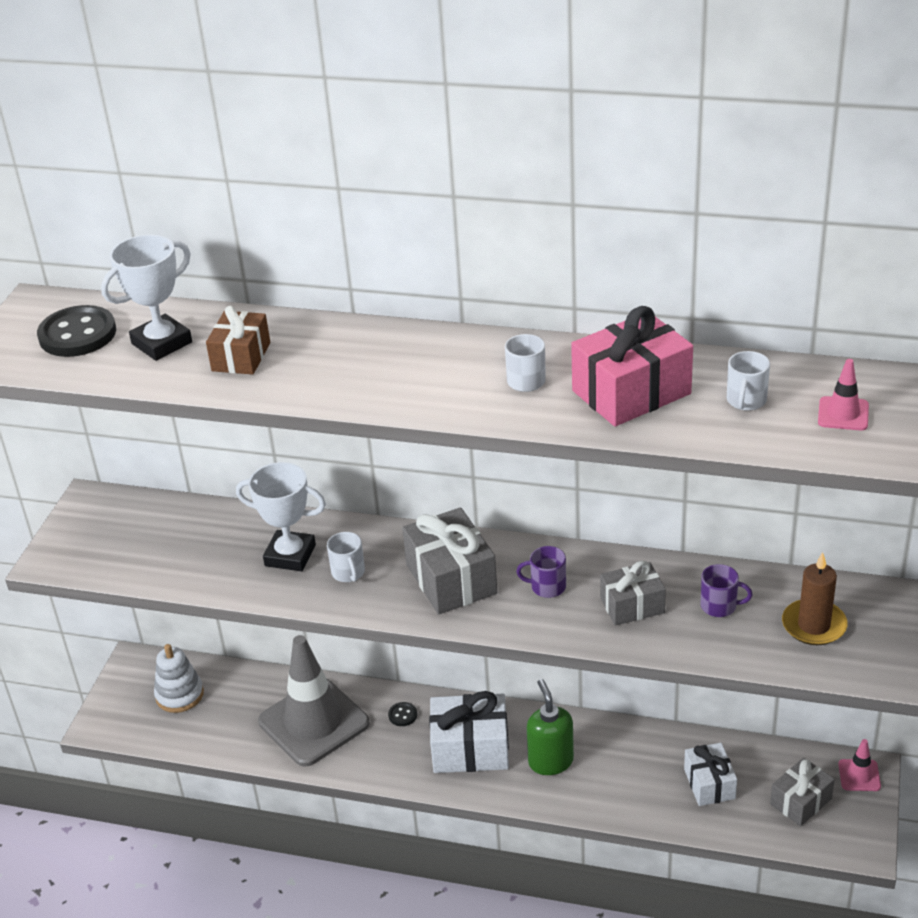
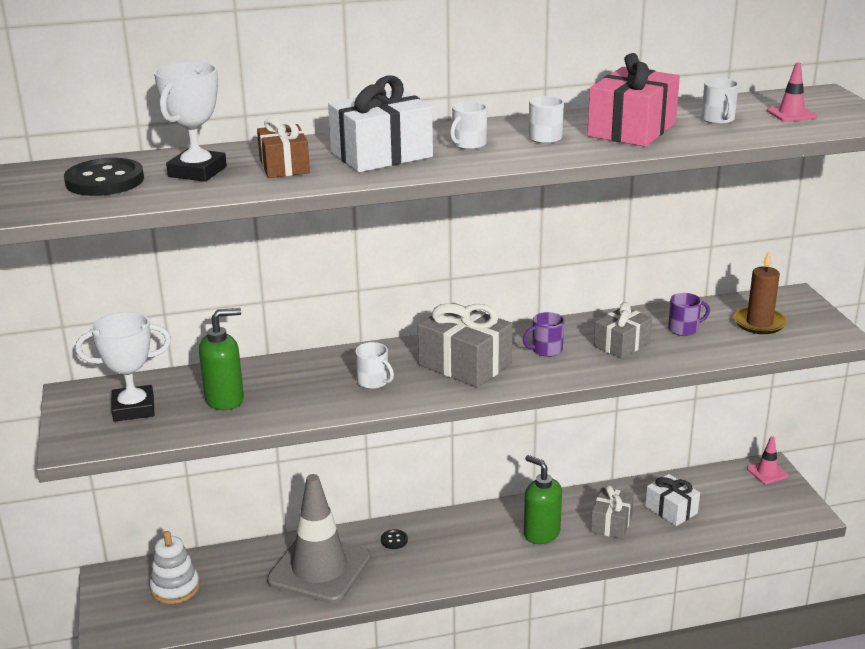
camera: 30 degrees left, 10 degrees down
white trophy [236,462,326,571] -> white trophy moved to [76,312,171,422]
white gift [429,691,509,773] -> white gift moved to [328,75,433,172]
grey gift [770,758,835,826] -> grey gift moved to [591,485,634,539]
none -> green soap dispenser [199,308,244,410]
none -> white mug [450,101,487,150]

